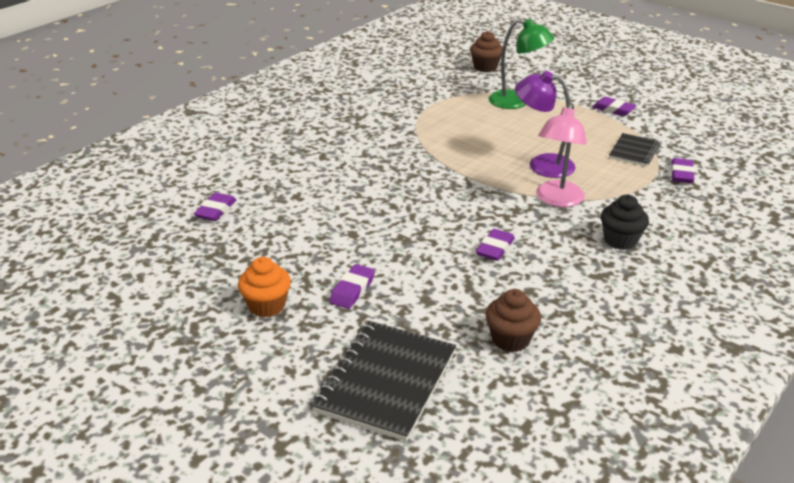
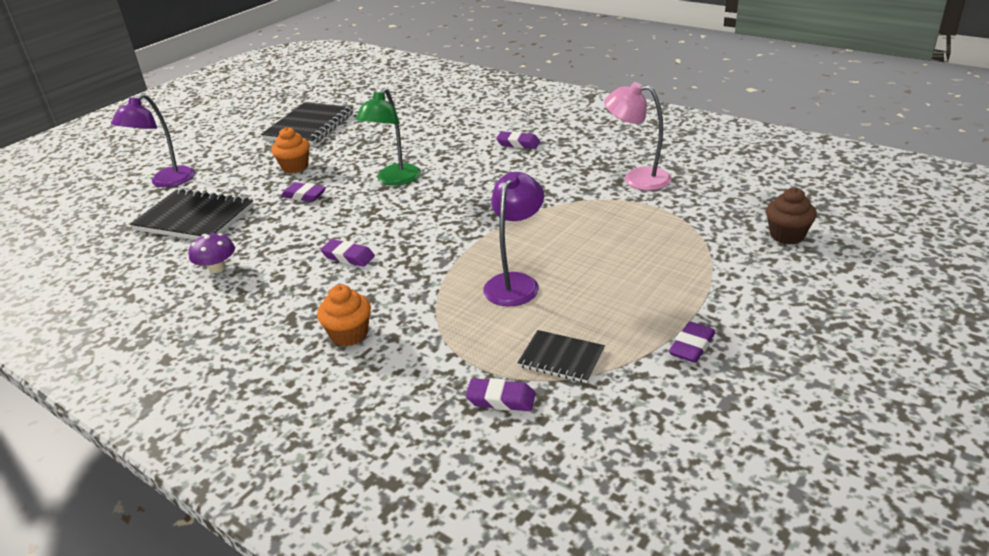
camera: 90 degrees right, 0 degrees up
purple eraser [194,193,237,221] -> purple eraser moved to [496,131,540,149]
brown cupcake [485,289,541,352] -> purple mushroom [189,233,235,273]
green lamp [489,19,554,109] -> green lamp moved to [355,88,421,186]
pink lamp [536,103,587,207] -> pink lamp moved to [604,82,672,190]
black cupcake [601,195,649,250] -> orange cupcake [317,284,371,346]
none -> purple lamp [111,94,195,187]
none -> black notebook [261,102,354,145]

